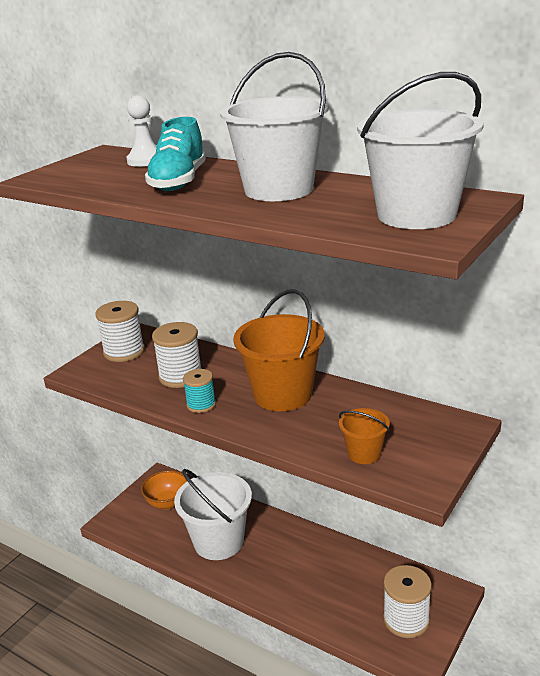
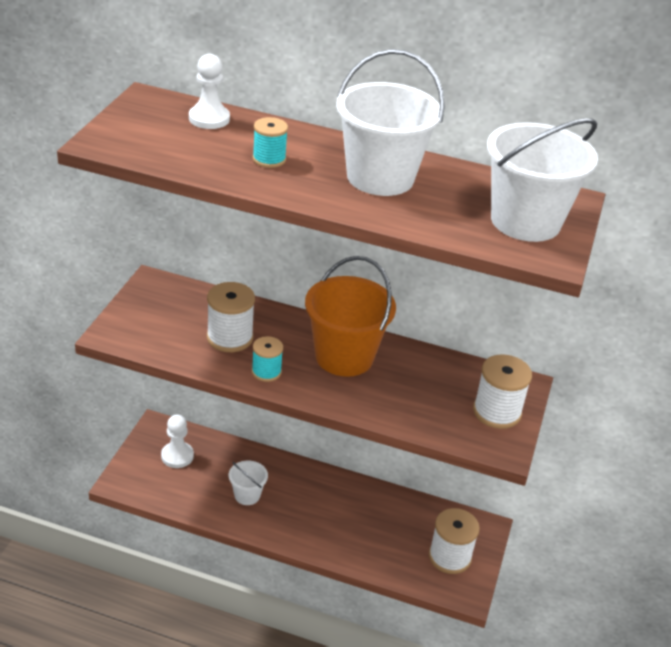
camera: 20 degrees left, 10 degrees up
white spool [95,301,145,362] -> white spool moved to [473,354,532,429]
orange bowl [141,470,187,509] -> white pawn [161,415,194,468]
turquoise shoe [145,117,206,191] -> turquoise spool [252,117,288,168]
white bucket [174,469,252,560] -> white bucket [229,461,268,505], size x0.50
orange bucket [339,408,390,464] -> none

